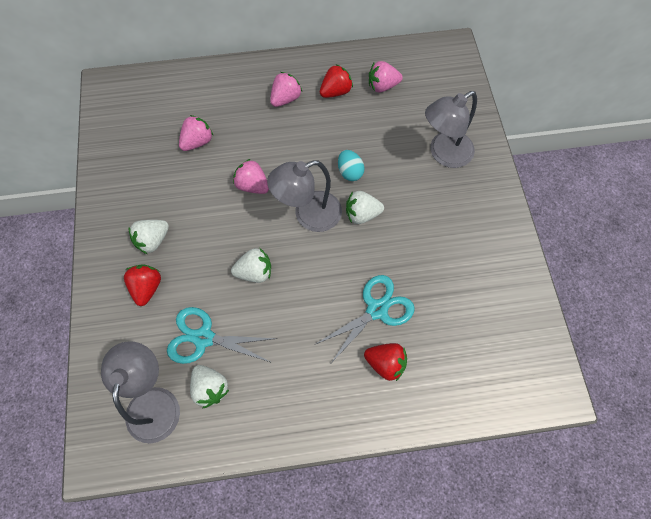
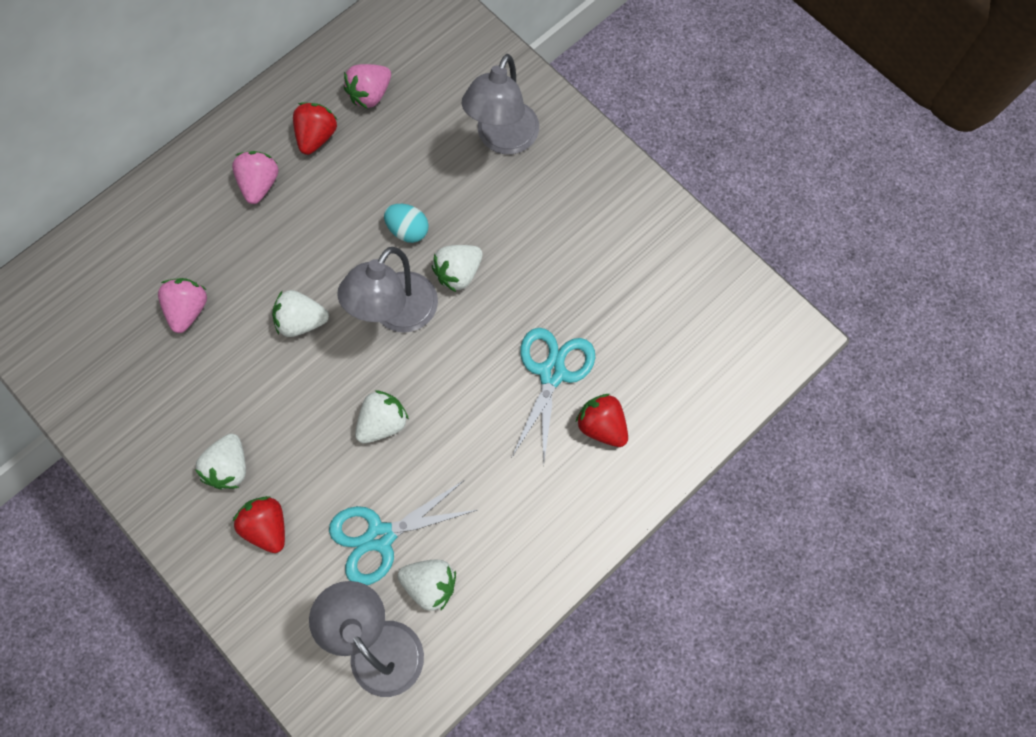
camera: 35 degrees left, 5 degrees up
pink strawberry [233,159,269,194] -> white strawberry [272,290,329,337]
red strawberry [364,343,407,381] -> red strawberry turned 120 degrees counterclockwise [576,394,628,447]

